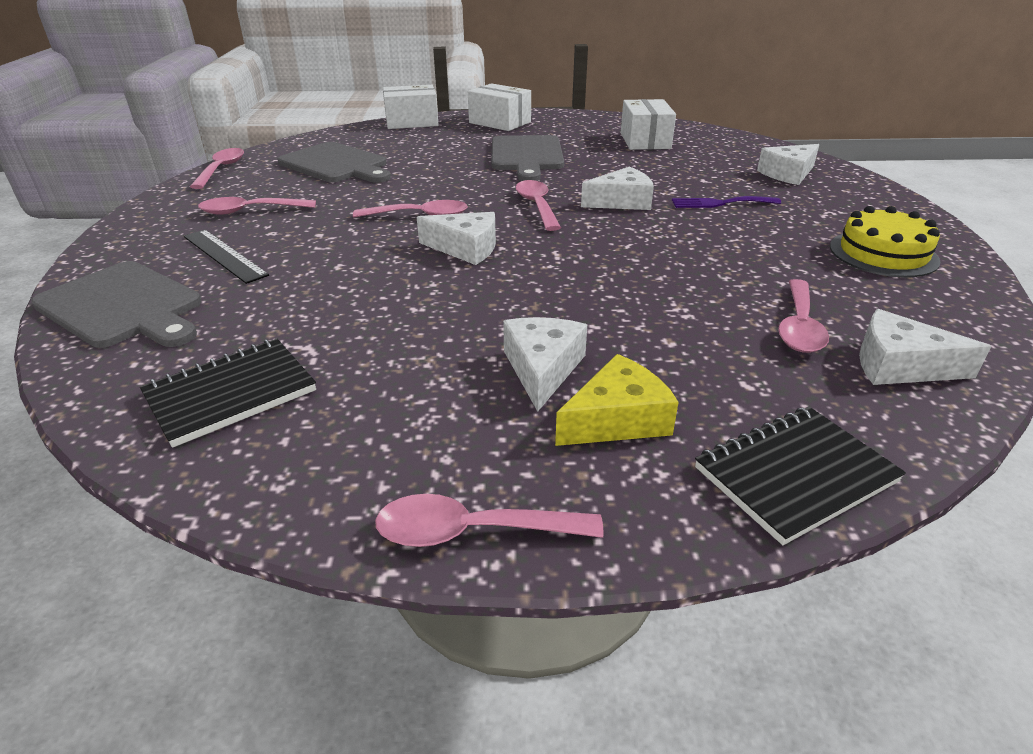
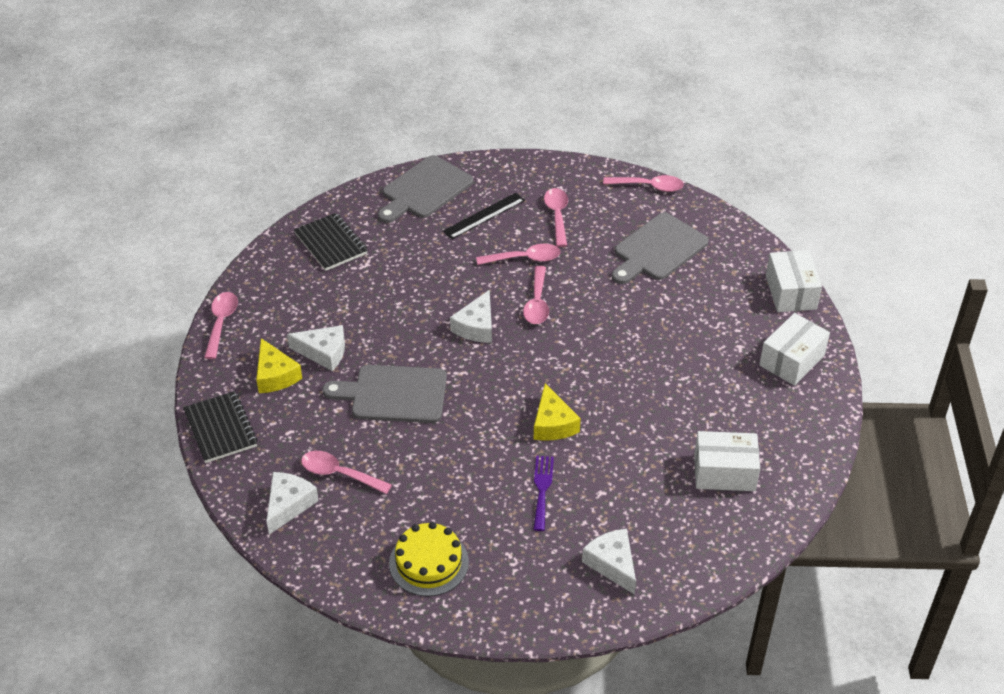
camera: 95 degrees right, 10 degrees up
grey cutting board [492,135,564,181] -> grey cutting board moved to [322,365,447,423]
pink spoon [516,180,561,231] -> pink spoon moved to [476,244,560,265]
white cheese [581,167,654,210] -> yellow cheese [534,383,581,441]

